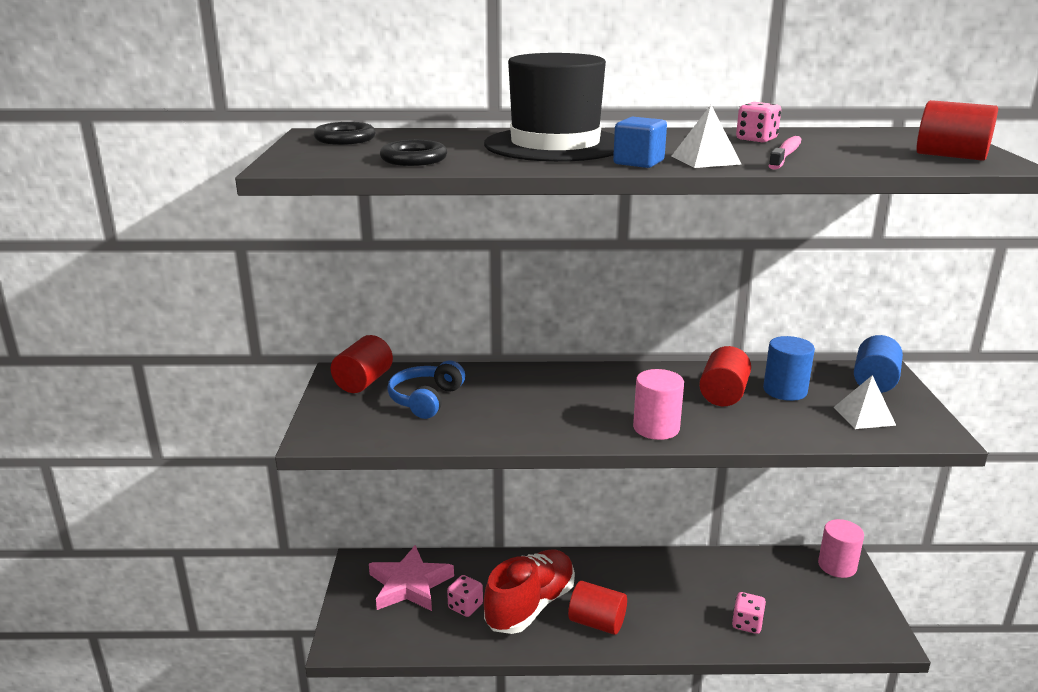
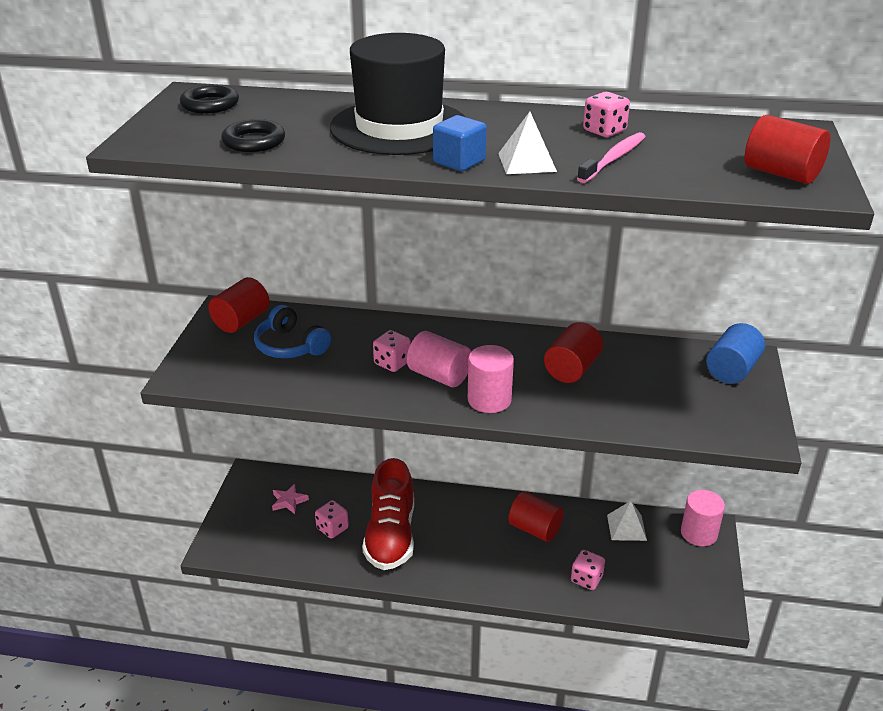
camera: 10 degrees right, 10 degrees up
pink star [369,545,454,611] -> pink star [272,484,309,514], size x0.47
blue headphones [387,361,465,419] -> blue headphones turned 75 degrees counterclockwise [254,305,331,358]
red shoe [484,550,575,634] -> red shoe turned 135 degrees clockwise [362,458,414,570]
red cylinder [568,581,627,635] -> red cylinder moved to [508,491,564,542]
blue cylinder [763,336,815,401] -> none
white pyramid [833,375,896,429] -> white pyramid moved to [607,501,647,541]
none -> pink dice [373,330,411,372]
none -> pink cylinder [407,331,471,387]

